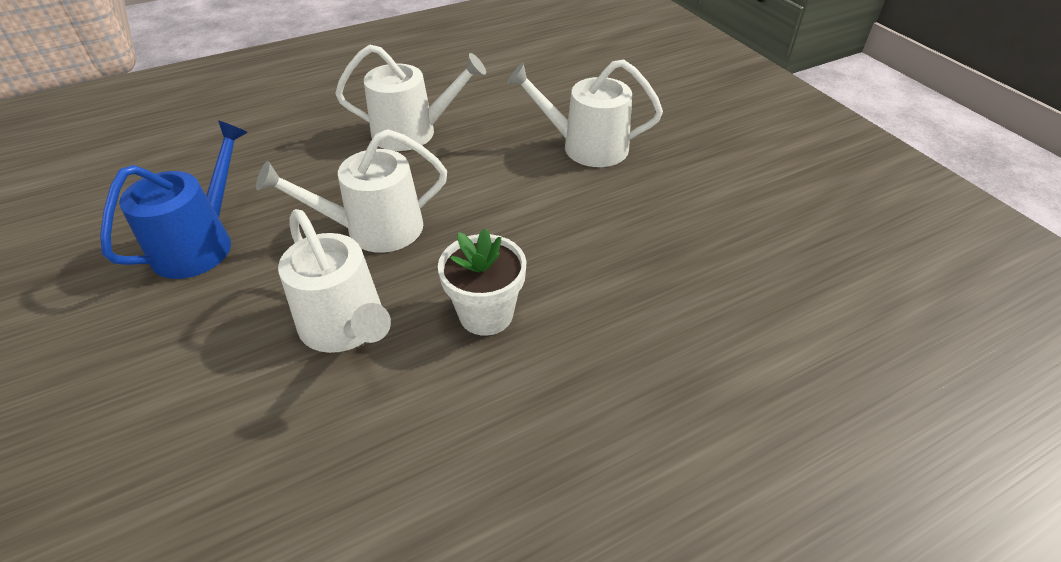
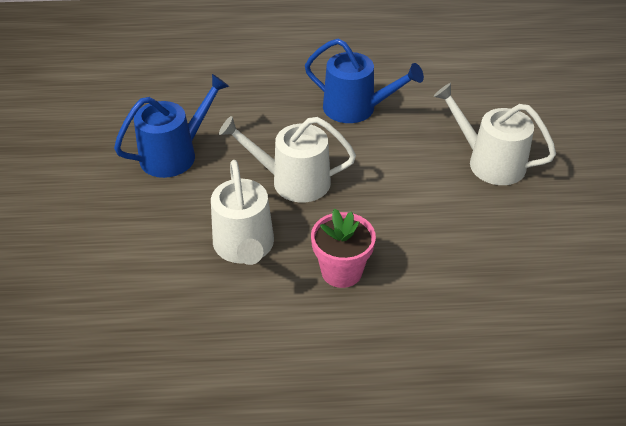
camera: 25 degrees right, 0 degrees up
white watering can [335,45,486,151] -> blue watering can [305,38,424,123]
white flower pot [438,228,526,336] -> pink flower pot [311,208,376,288]

